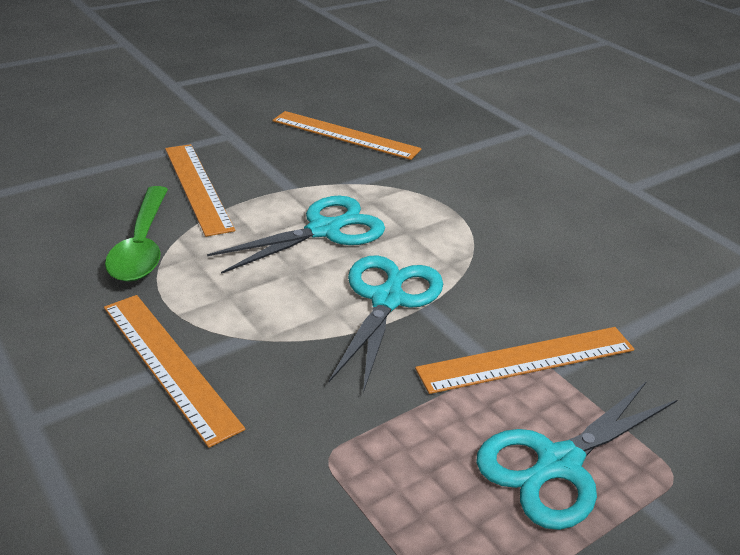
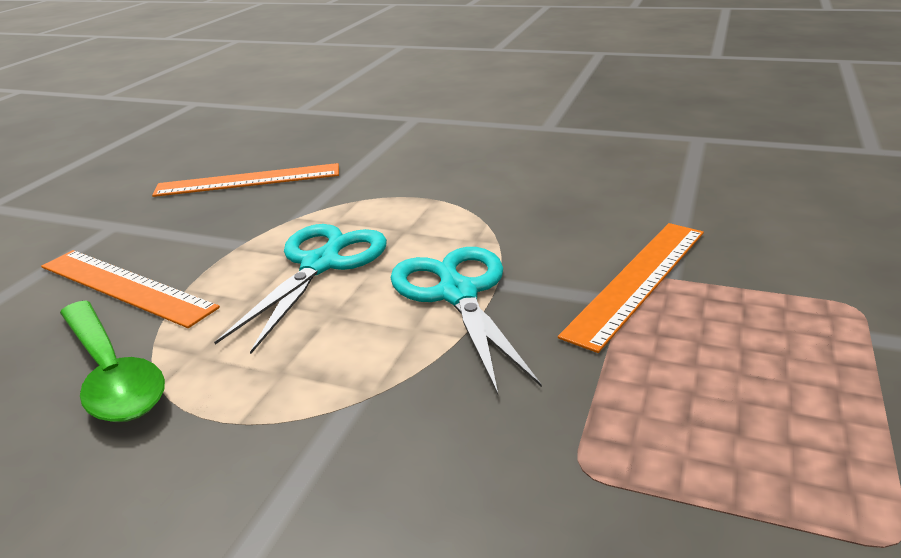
camera: 30 degrees left, 5 degrees down
orange ruler [104,295,245,448] -> none
turquoise scissors [476,381,677,530] -> none

